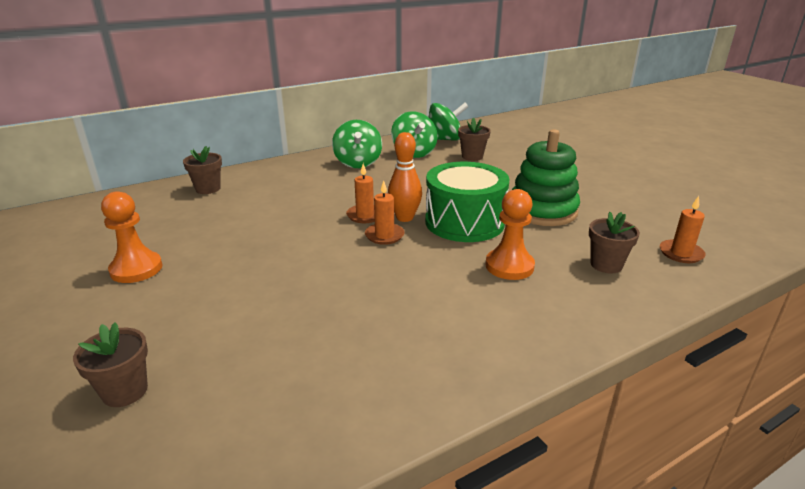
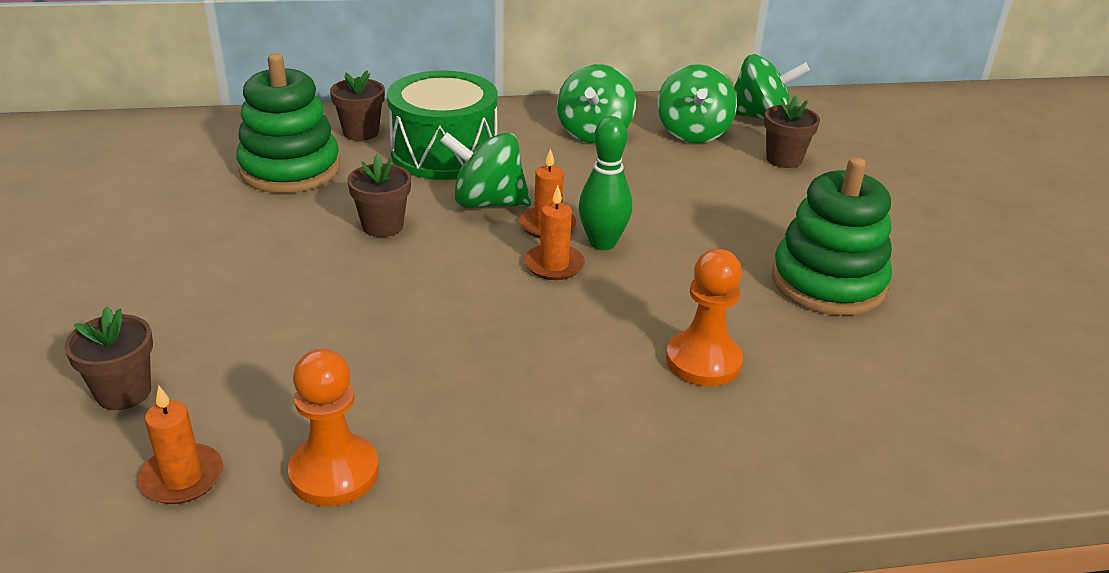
camera: 20 degrees right, 5 degrees up
orange pawn [101,191,162,283] -> orange pawn moved to [288,349,379,507]
orange bowling pin [388,132,422,222] -> green bowling pin [579,116,632,250]
green drum [425,162,509,242] -> green drum moved to [387,70,498,180]
brown flower pot [589,212,640,273] -> brown flower pot moved to [347,154,411,237]
orange candle [660,196,706,263] -> orange candle moved to [138,385,223,504]
none -> green stacking toy [236,53,340,193]
none -> green spinning top [440,132,531,208]

